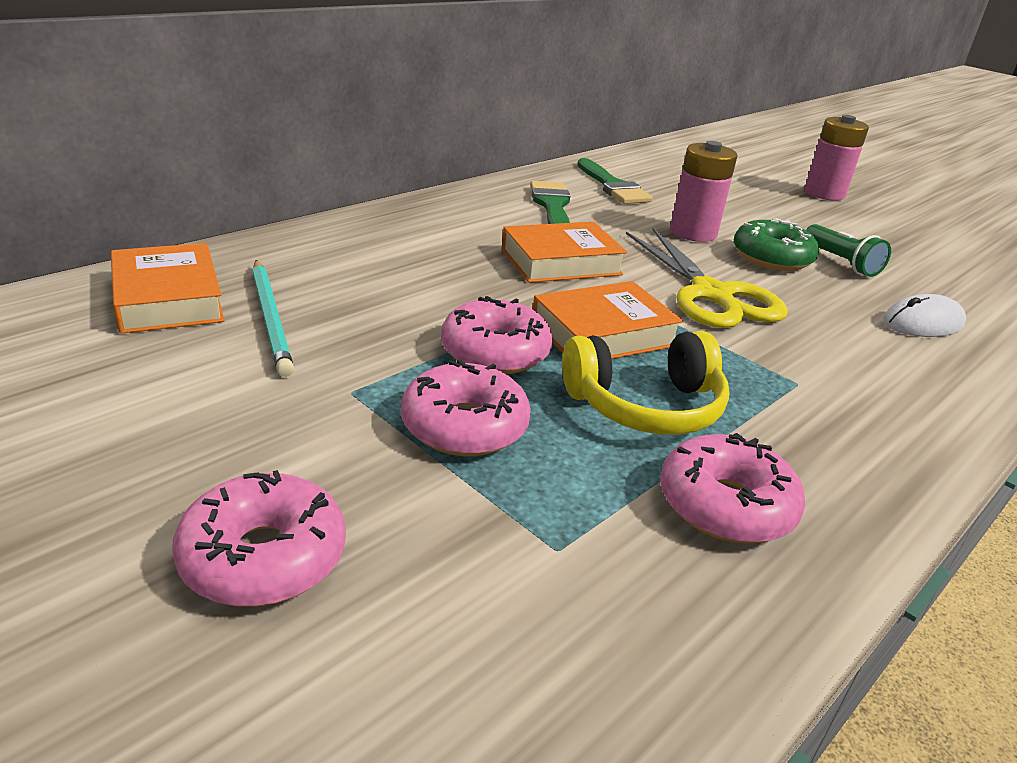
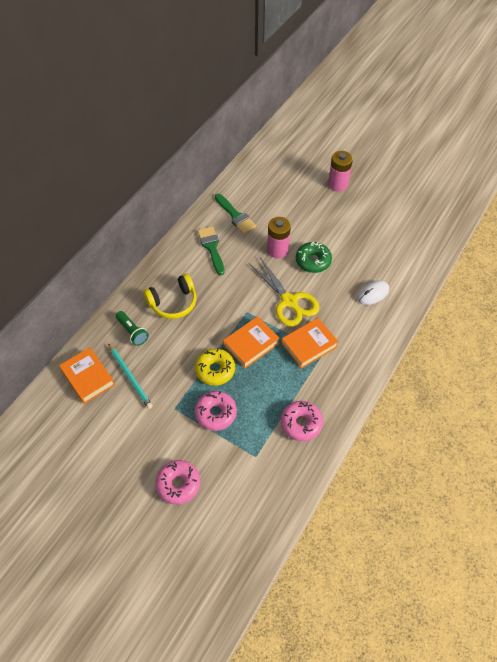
camera: 10 degrees left, 25 degrees up
pink donut [441,296,553,374] -> yellow donut [195,348,235,386]
orange book [502,222,627,283] -> orange book moved to [281,318,339,369]
yellow headphones [562,331,729,435] -> yellow headphones moved to [143,274,196,319]
green flashlight [806,224,891,277] -> green flashlight moved to [116,311,149,346]

